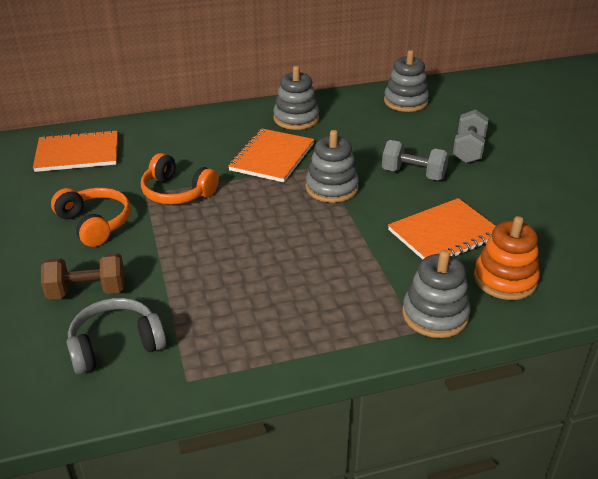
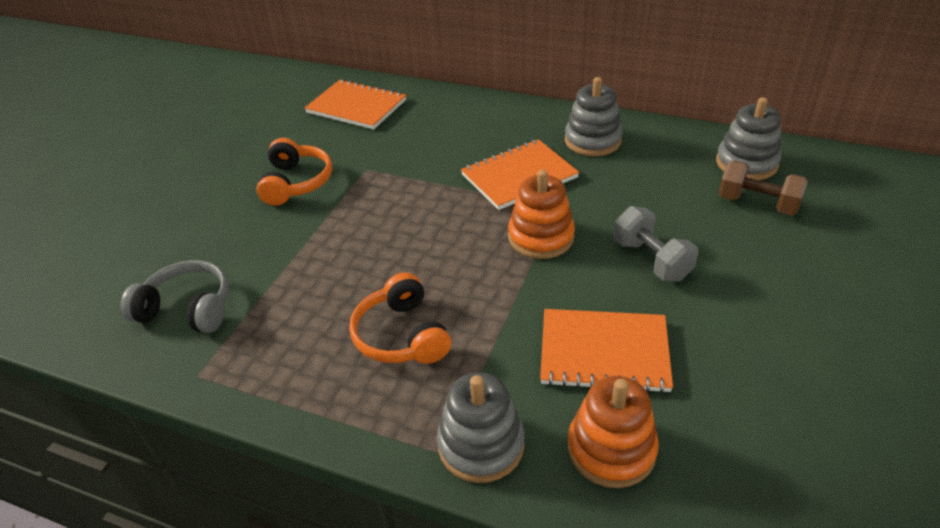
camera: 40 degrees right, 5 degrees up
brown dumbbell [41,253,125,300] -> brown dumbbell moved to [718,160,808,215]
orange headphones [141,153,219,205] -> orange headphones moved to [349,272,451,364]
grey stacking toy [306,130,359,203] -> orange stacking toy [508,170,575,259]
grey dumbbell [453,110,489,163] -> none

